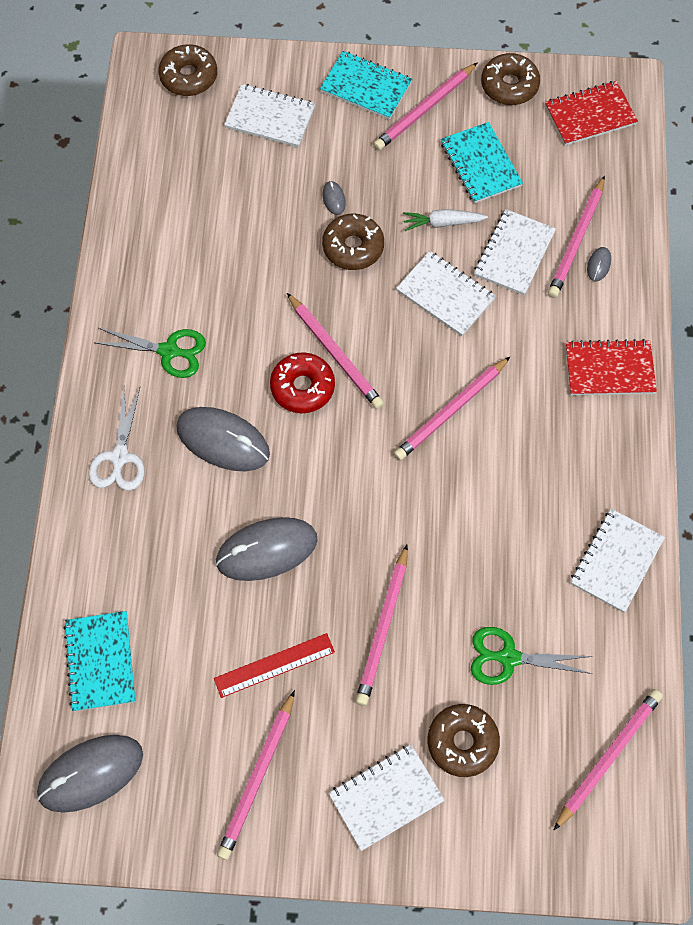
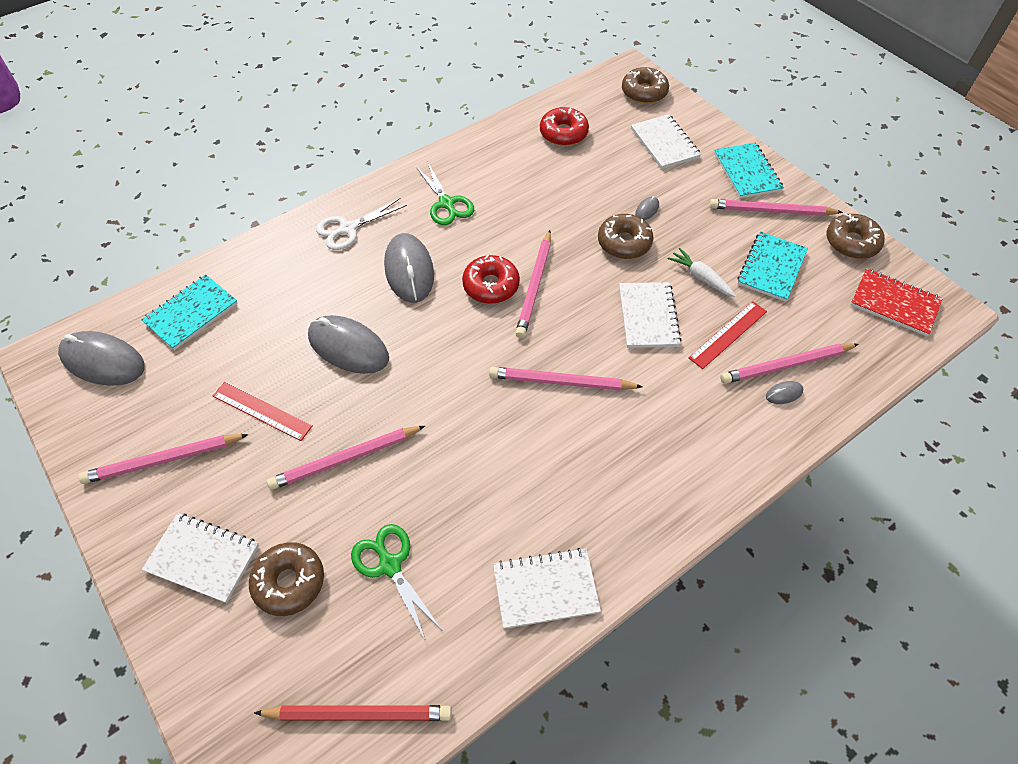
camera: 50 degrees right, 10 degrees down
white notebook [474,209,556,295] -> red ruler [689,301,767,369]
pink pencil [554,689,663,830] -> red pencil [254,705,452,721]
red notebook [566,339,657,395] -> none
none -> red donut [540,107,589,146]

